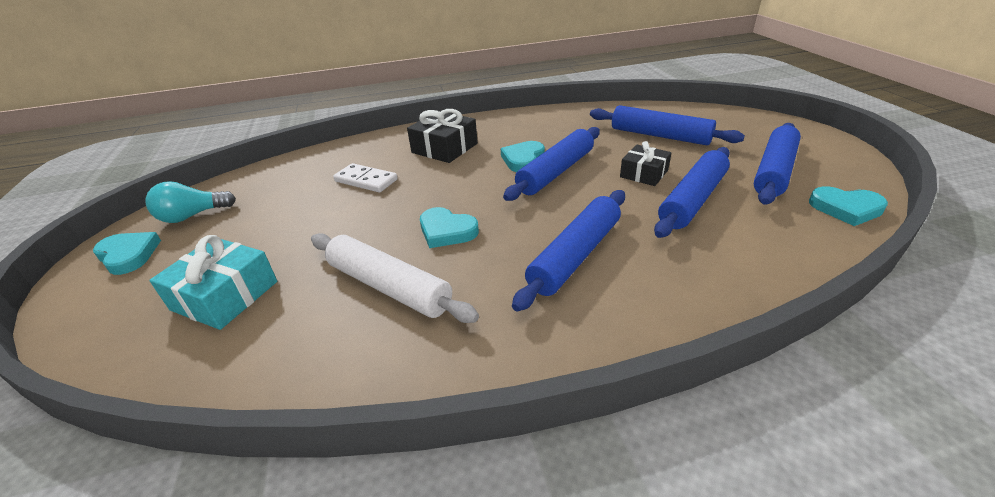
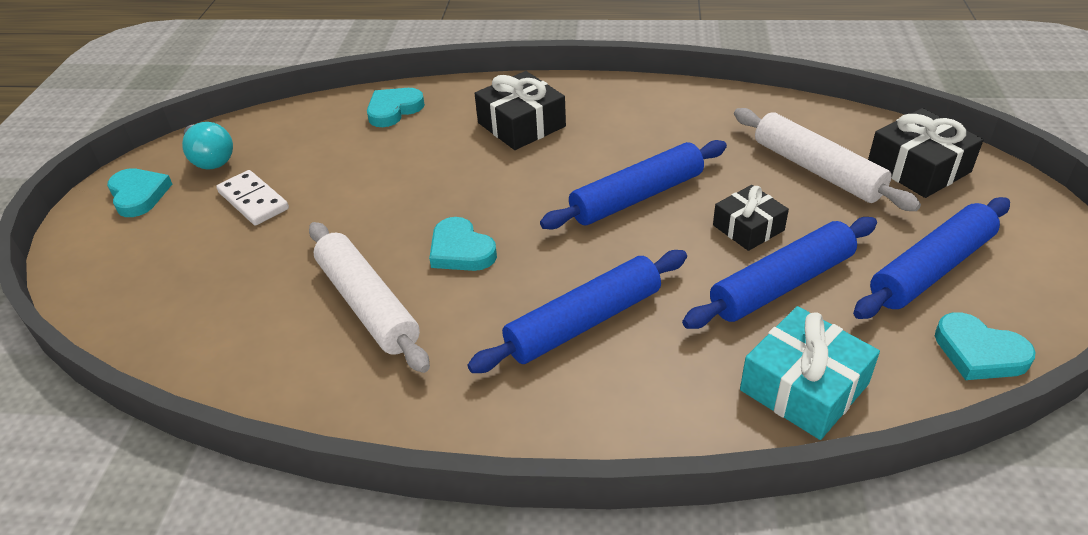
camera: 20 degrees right, 5 degrees up
turquoise light bulb [145,181,236,223] -> turquoise light bulb turned 120 degrees counterclockwise [182,122,233,170]
turquoise gift [149,235,277,330] -> turquoise gift moved to [740,306,880,440]
white domino [333,163,398,193] -> white domino moved to [216,170,289,226]
turquoise heart [501,141,545,172] -> turquoise heart moved to [367,88,425,127]
blue rolling pin [590,105,745,145] -> white rolling pin [734,108,921,211]
none -> black gift [868,108,983,198]

